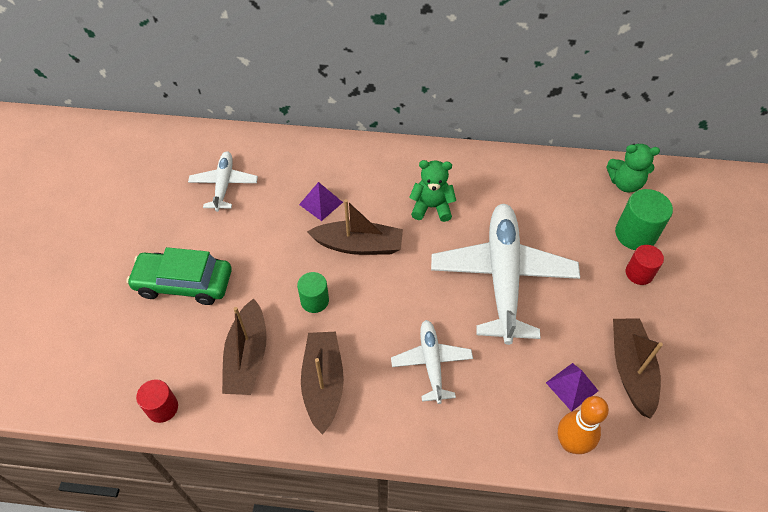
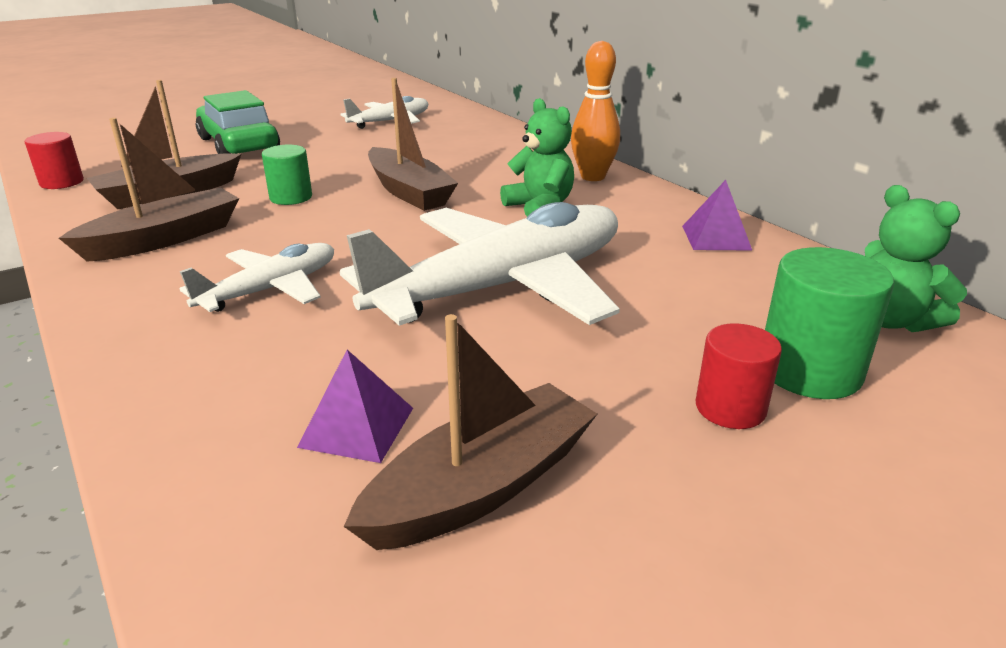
camera: 50 degrees right, 25 degrees down
purple pyramid [299,182,343,221] -> purple pyramid moved to [682,180,753,251]
orange bowling pin [558,396,609,454] -> orange bowling pin moved to [571,41,620,181]

